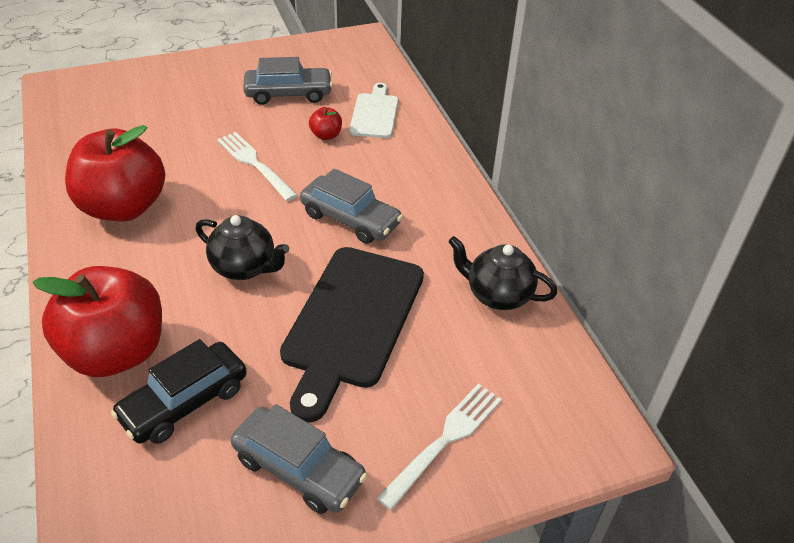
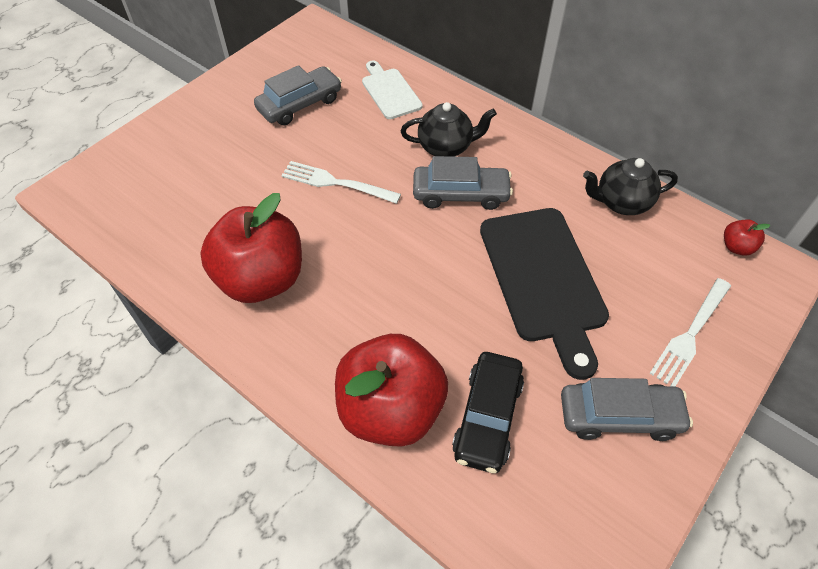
camera: 30 degrees left, 10 degrees up
black teapot [196,215,289,280] -> black teapot moved to [401,102,497,157]
red apple [309,107,342,140] -> red apple moved to [724,219,770,256]
white fork [377,384,502,510] -> white fork turned 150 degrees counterclockwise [649,278,731,387]

